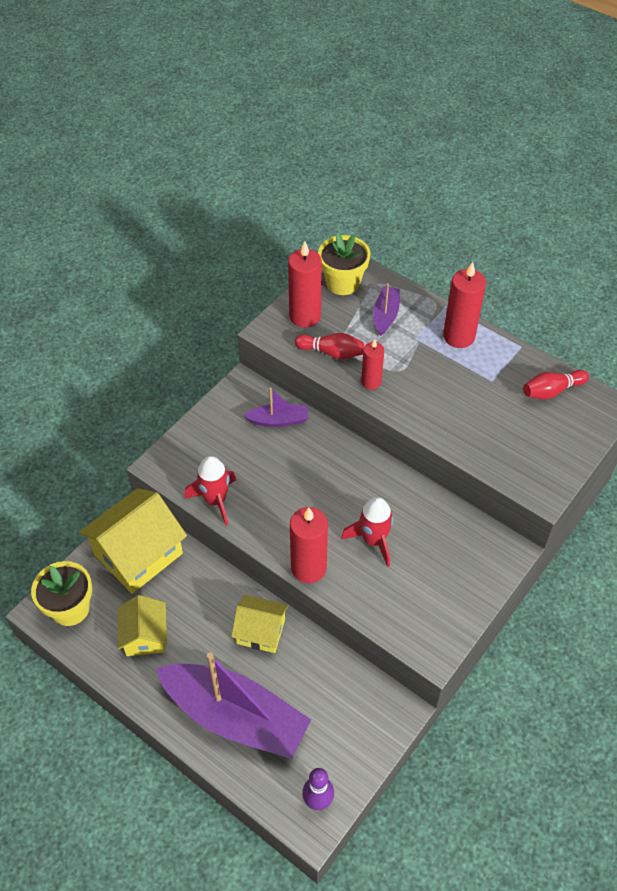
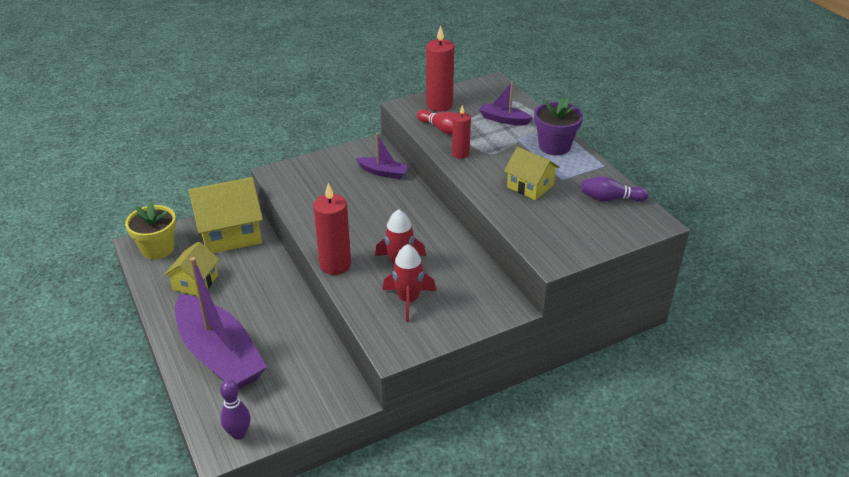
camera: 25 degrees right, 15 degrees down
red rocket [184,456,236,526] -> red rocket moved to [383,244,436,322]
yellow house [231,595,289,653] -> yellow house moved to [504,147,560,200]
yellow flower pot [318,233,371,295] -> none
purple boat [373,283,400,336] -> purple boat turned 105 degrees counterclockwise [479,81,533,125]
red candle [443,262,486,348] -> purple flower pot [534,98,583,155]
red bowling pin [523,370,589,399] -> purple bowling pin [581,176,649,202]

